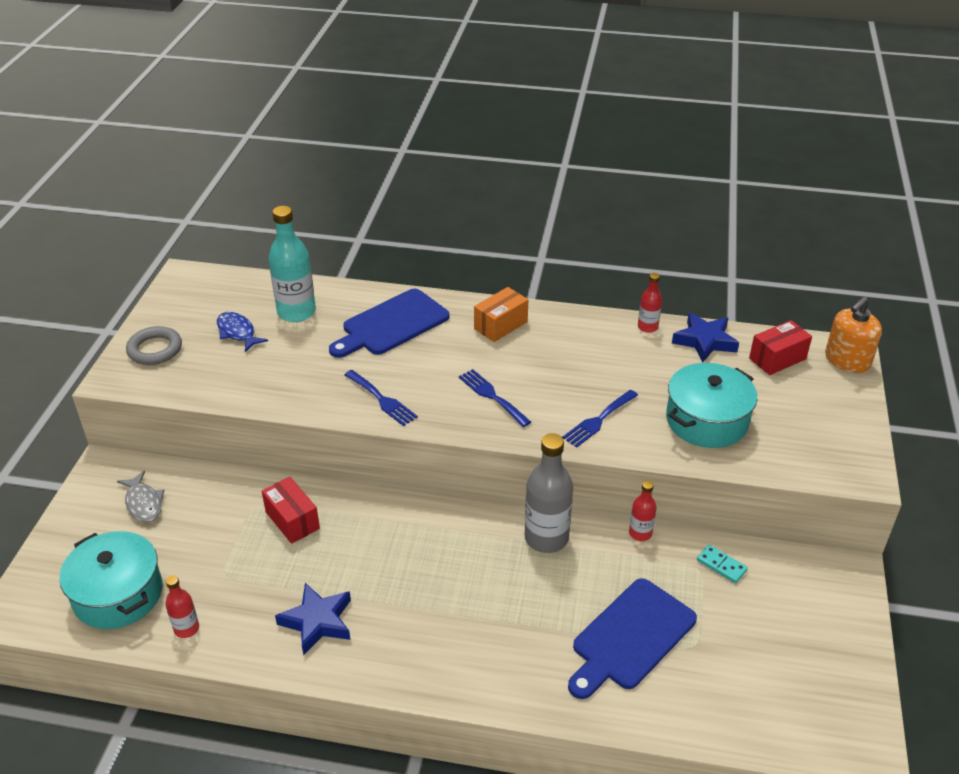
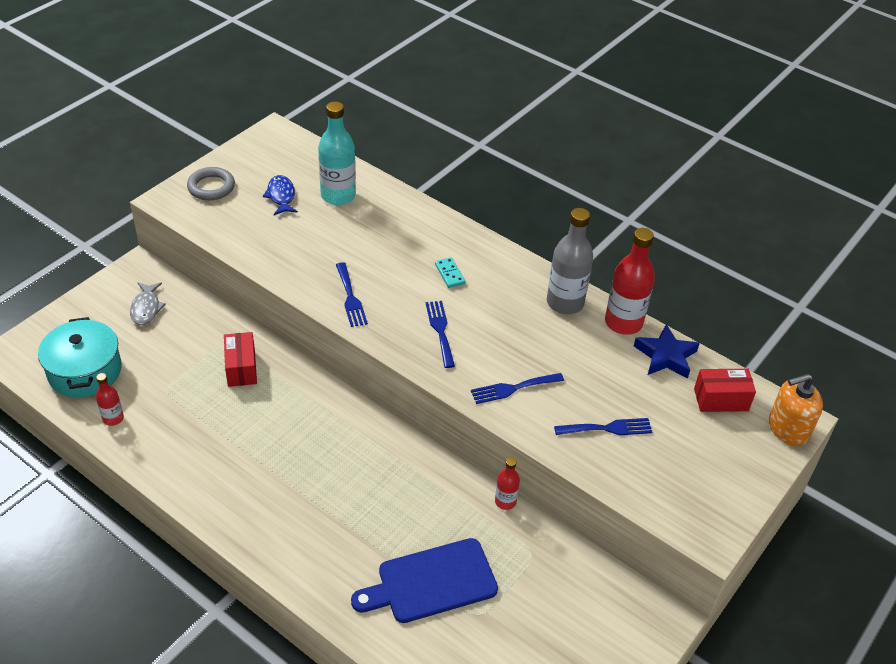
camera: 25 degrees right, 5 degrees up
blue star [275,583,351,655] -> none
blue cutting board [329,289,450,358] -> none
orange box [474,287,528,342] -> none
grey bottle [525,433,573,553] -> grey bottle moved to [547,208,593,314]
red bottle [638,273,662,333] -> red bottle [605,228,655,335], size x1.90
turquoise pot [666,363,757,448] -> blue fork [554,418,652,435]
turquoise domino [697,545,748,583] -> turquoise domino moved to [435,257,465,288]

